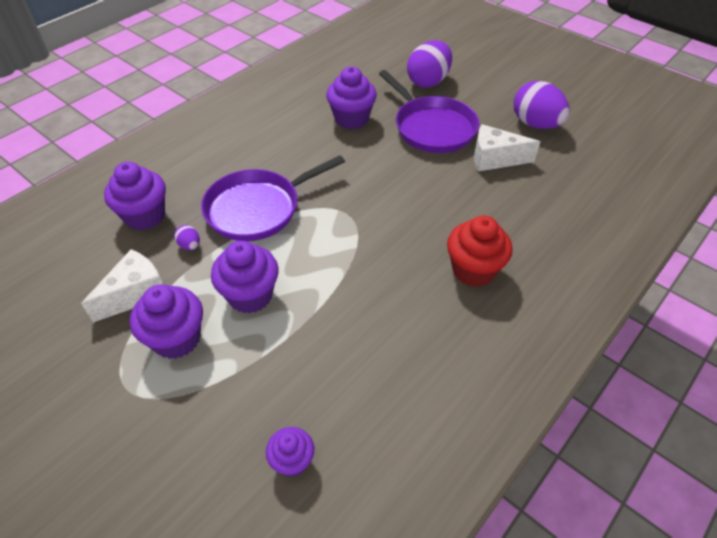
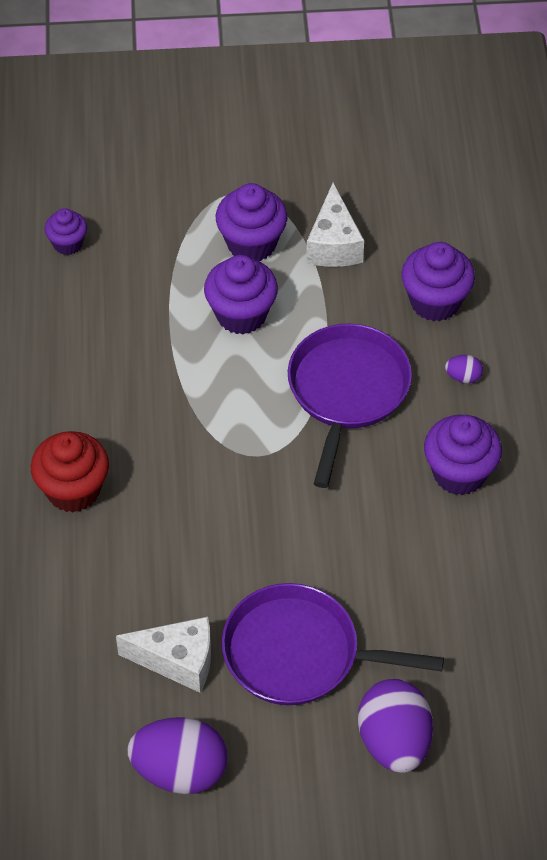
camera: 135 degrees right, 5 degrees up
purple egg [174,225,200,250] -> purple egg moved to [445,355,483,383]
purple cupcake [326,67,377,129] -> purple cupcake moved to [424,415,502,495]
white cheese [474,124,540,171] -> white cheese turned 45 degrees clockwise [116,617,211,693]

